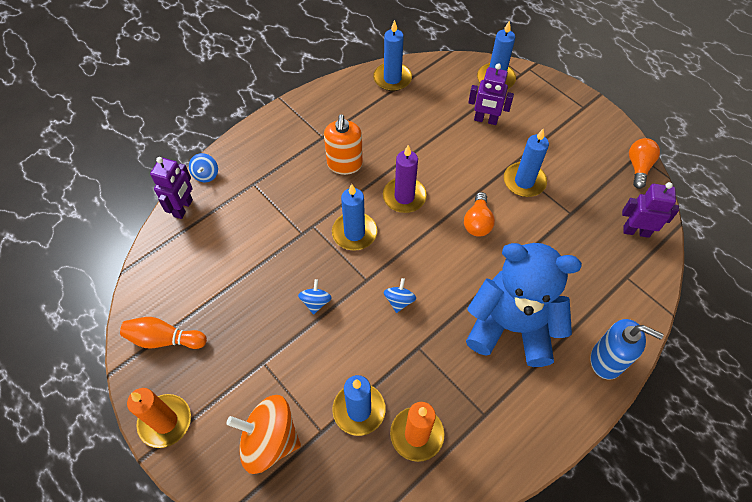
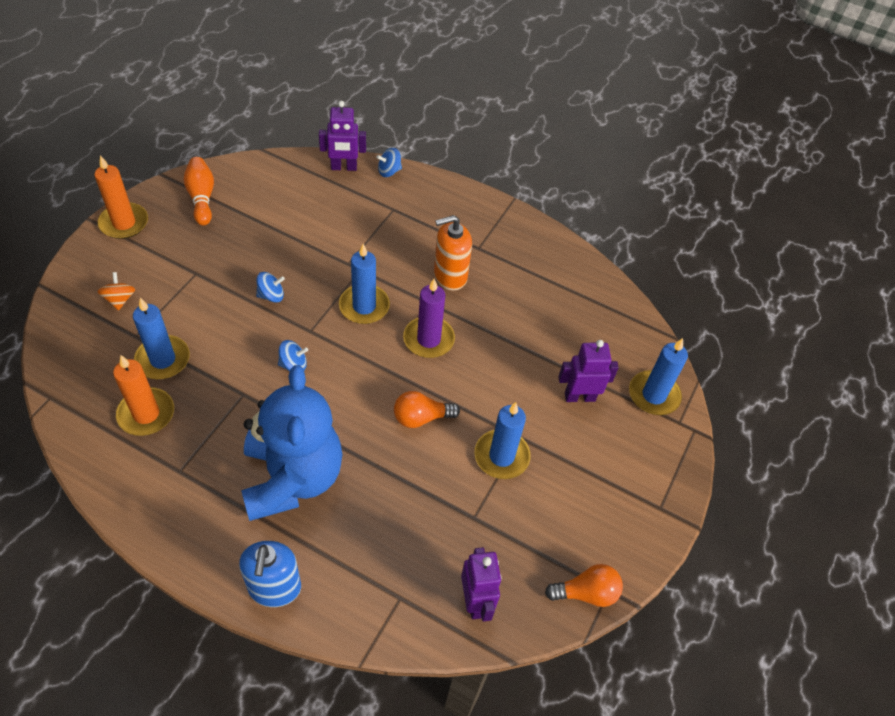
camera: 65 degrees right, 5 degrees down
orange spinning top [227,395,301,474] -> orange spinning top [98,272,135,311], size x0.49
blue candle [373,20,412,91] -> none
purple robot [468,63,514,125] -> purple robot turned 90 degrees clockwise [558,340,619,402]

